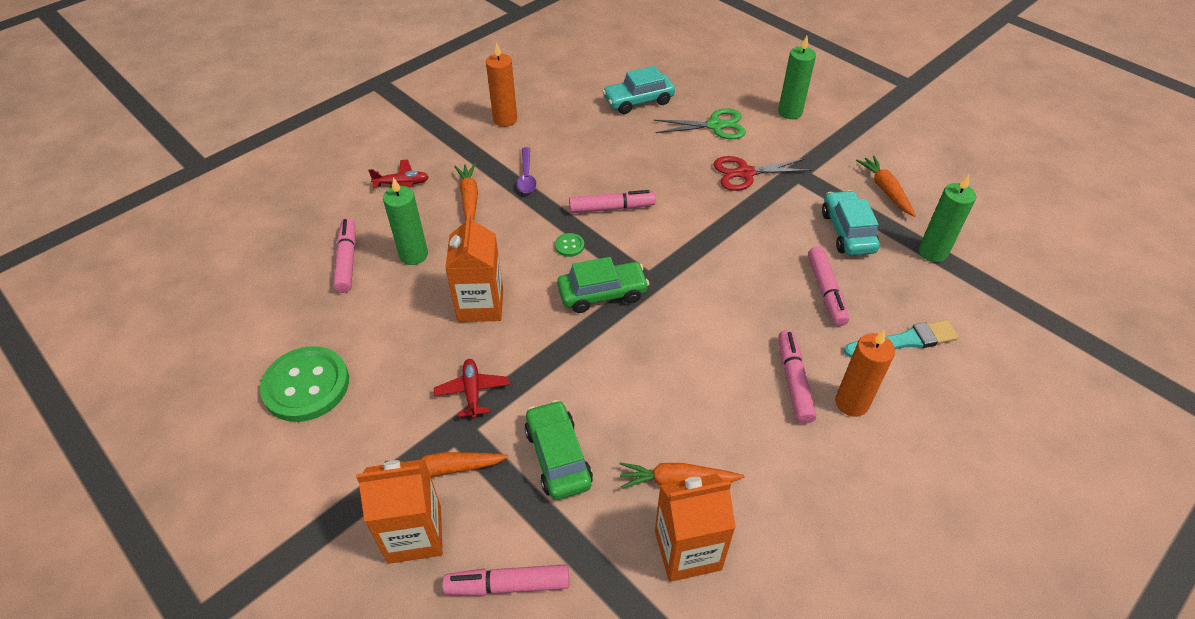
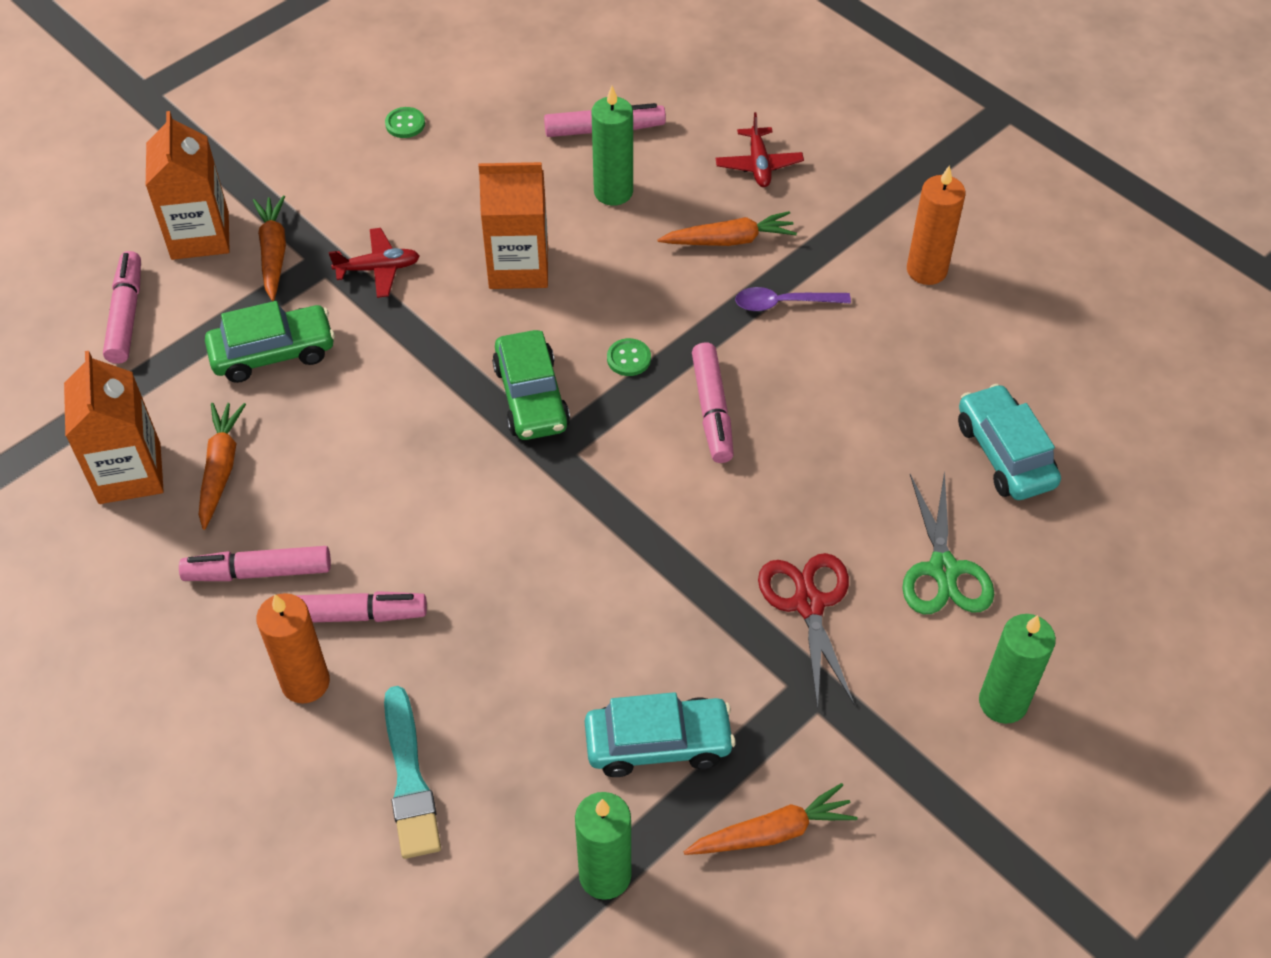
camera: 90 degrees right, 5 degrees up
green button [260,346,349,422] -> green button [385,107,425,138], size x0.41
pink marker [808,246,849,326] -> pink marker moved to [179,546,331,581]

